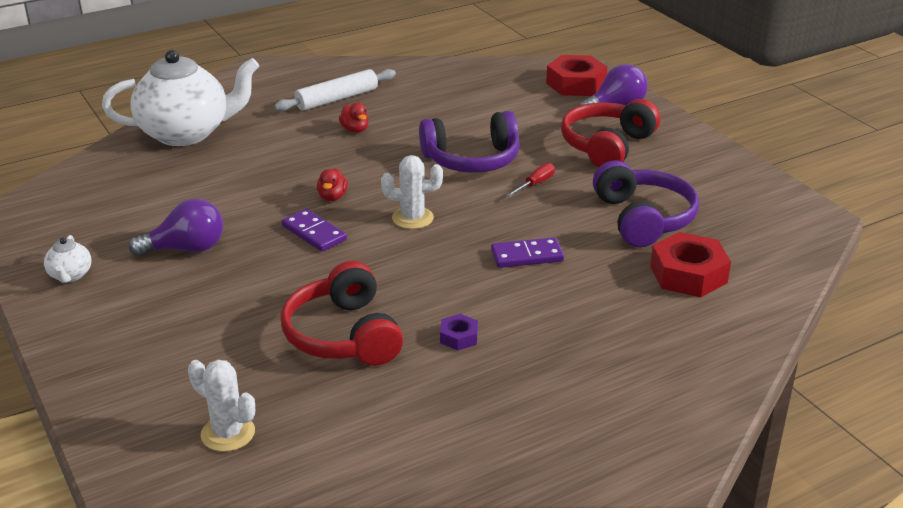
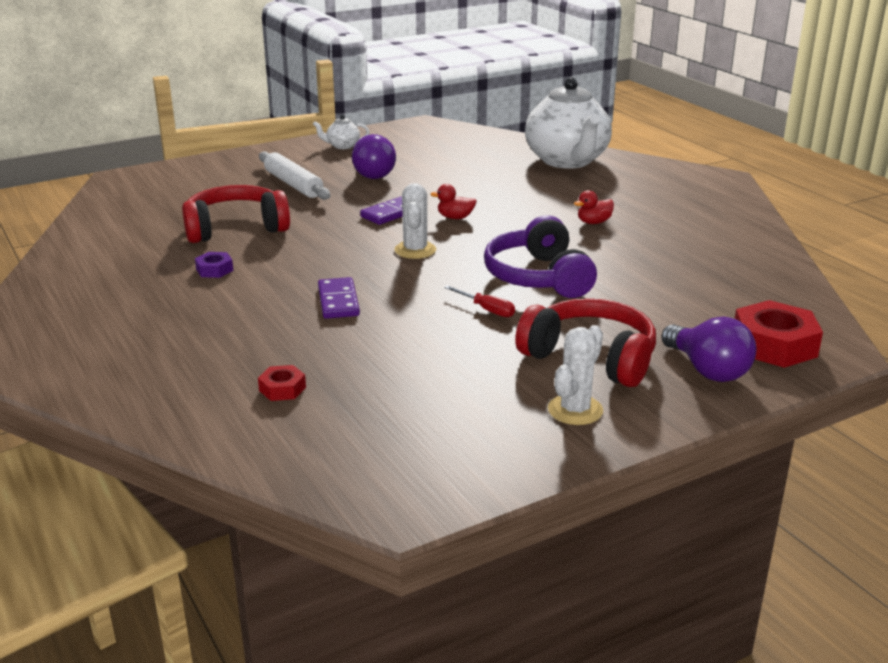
camera: 90 degrees right, 5 degrees down
white cactus [188,360,255,452] -> white cactus moved to [548,325,603,425]
white rolling pin [274,69,396,111] -> white rolling pin moved to [259,151,330,200]
purple headphones [593,160,699,247] -> none
red nut [650,232,731,297] -> red nut [258,365,306,401], size x0.50

